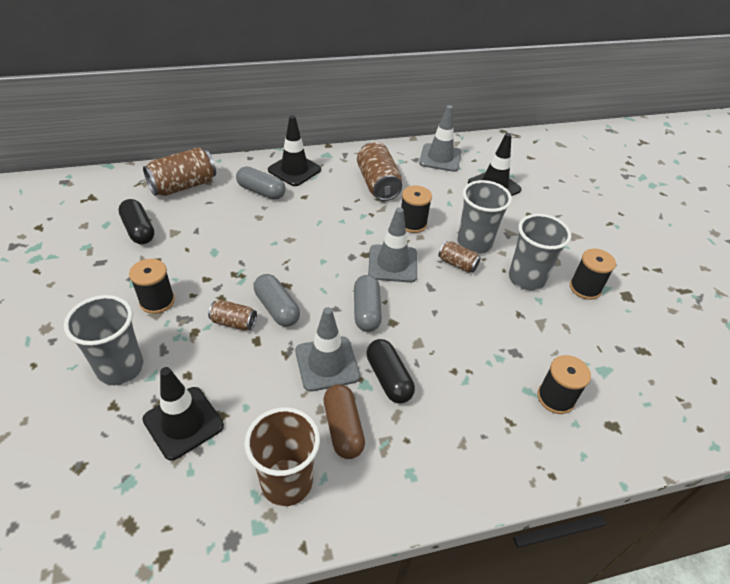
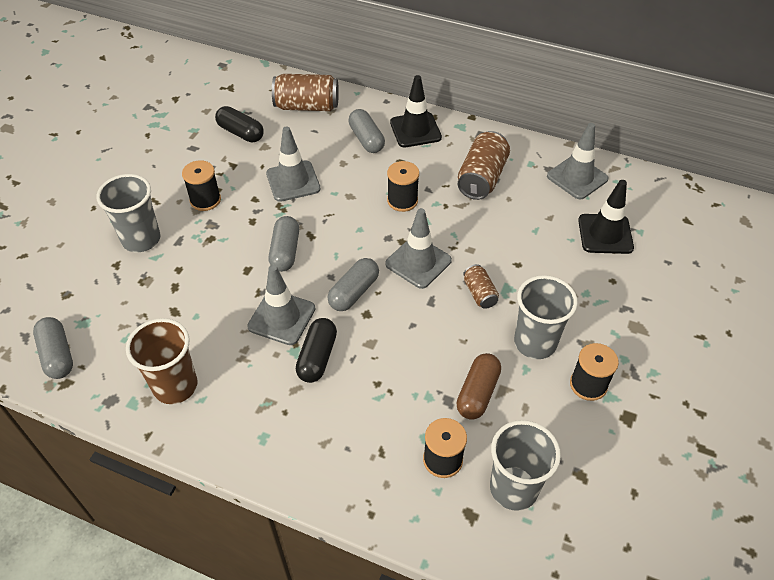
camera: 40 degrees right, 5 degrees up
black capsule [118,199,154,244] -> black capsule turned 60 degrees counterclockwise [215,106,264,142]
black traffic cone [142,367,224,461] -> none
brown can [208,299,257,330] -> none
brown capsule [324,384,365,459] -> brown capsule moved to [456,353,501,420]
black spool [401,186,432,233] -> black spool moved to [387,161,419,212]
grey cup [457,180,512,254] -> grey cup moved to [490,420,561,511]
none -> grey capsule [33,317,73,379]
none -> grey traffic cone [266,126,321,202]

